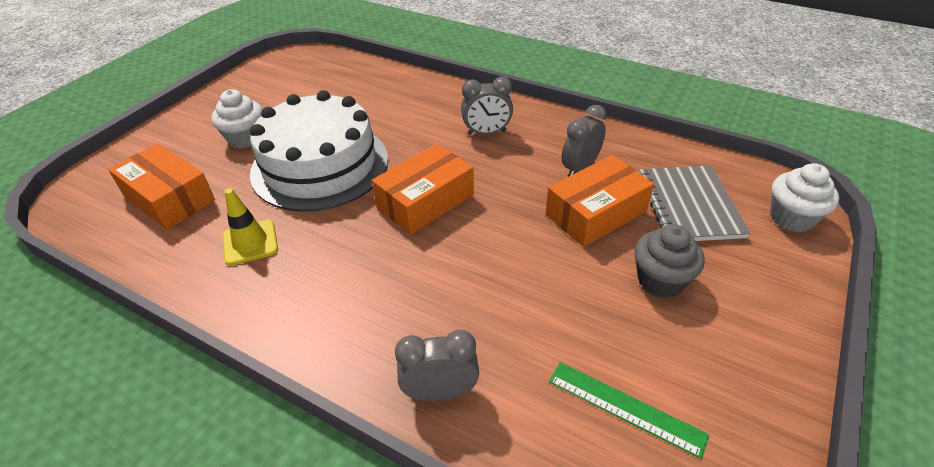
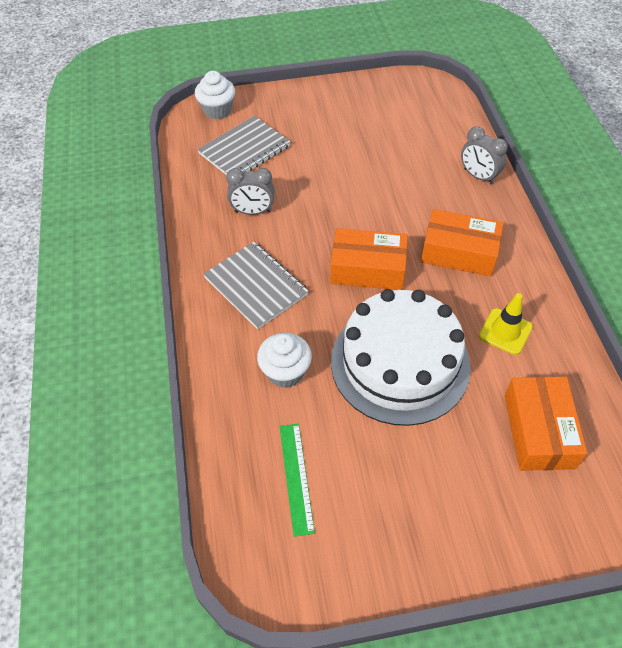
camera: 130 degrees left, 10 degrees up
white cupcake [211,89,263,149] -> white cupcake moved to [257,333,312,388]
grey clock [461,77,513,135] -> grey notebook [203,242,308,330]
orange box [546,155,654,247] -> orange box moved to [421,209,504,277]
green ruler [549,362,710,459] -> green ruler moved to [280,423,315,537]
grey cupcake [634,225,705,298] -> none

